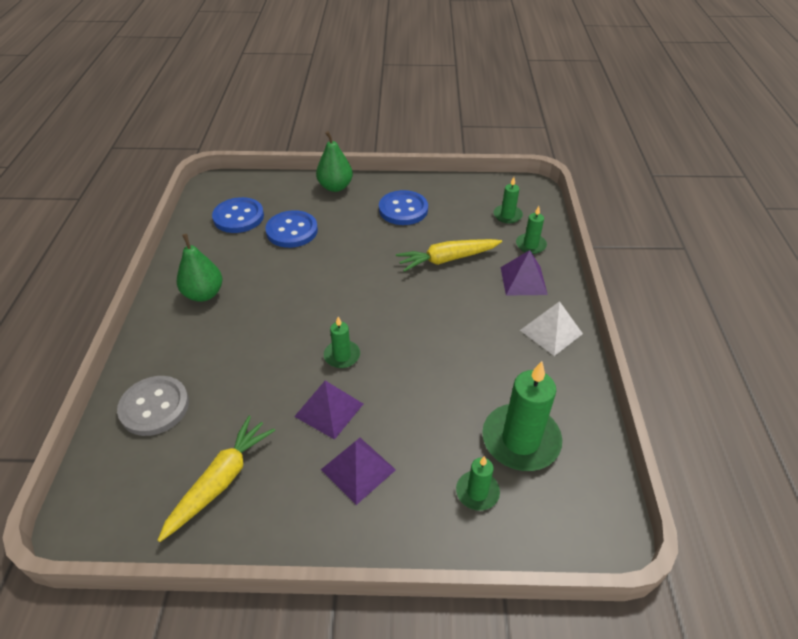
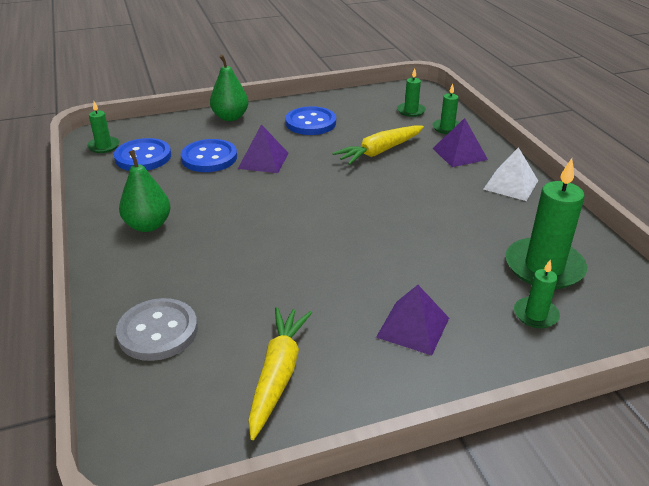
camera: 20 degrees left, 10 degrees down
purple pyramid [294,381,363,440] -> purple pyramid moved to [238,124,289,173]
green candle [324,317,360,368] -> green candle moved to [87,101,120,153]

